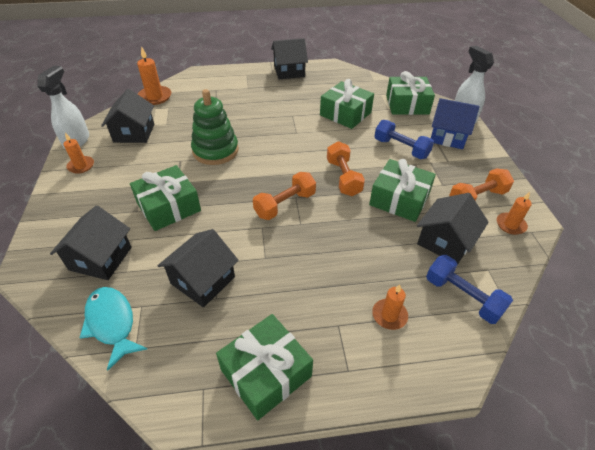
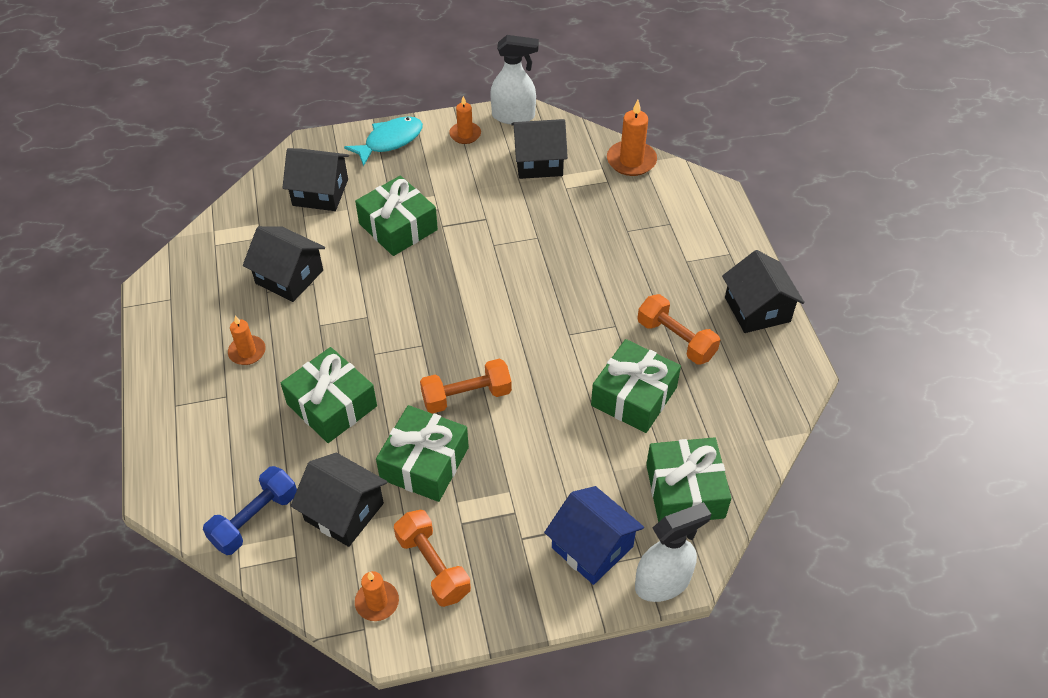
camera: 85 degrees right, 5 degrees up
turquoise fish [79,287,147,371] -> turquoise fish moved to [344,116,423,166]
green stacking toy [191,89,238,165] -> none
green gift [216,314,313,420] -> green gift moved to [281,347,377,443]
orange dumbbell [253,172,316,220] -> orange dumbbell moved to [637,294,720,365]
orange candle [372,284,408,330] -> orange candle moved to [228,315,266,365]
blue dumbbell [374,120,434,159] -> none
blue house [431,98,480,149] -> blue house turned 60 degrees counterclockwise [544,486,644,585]

